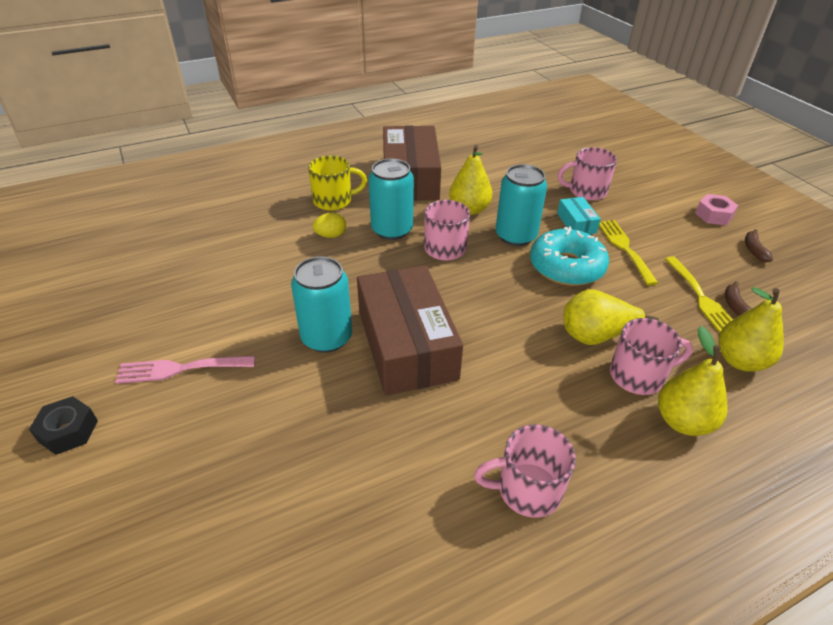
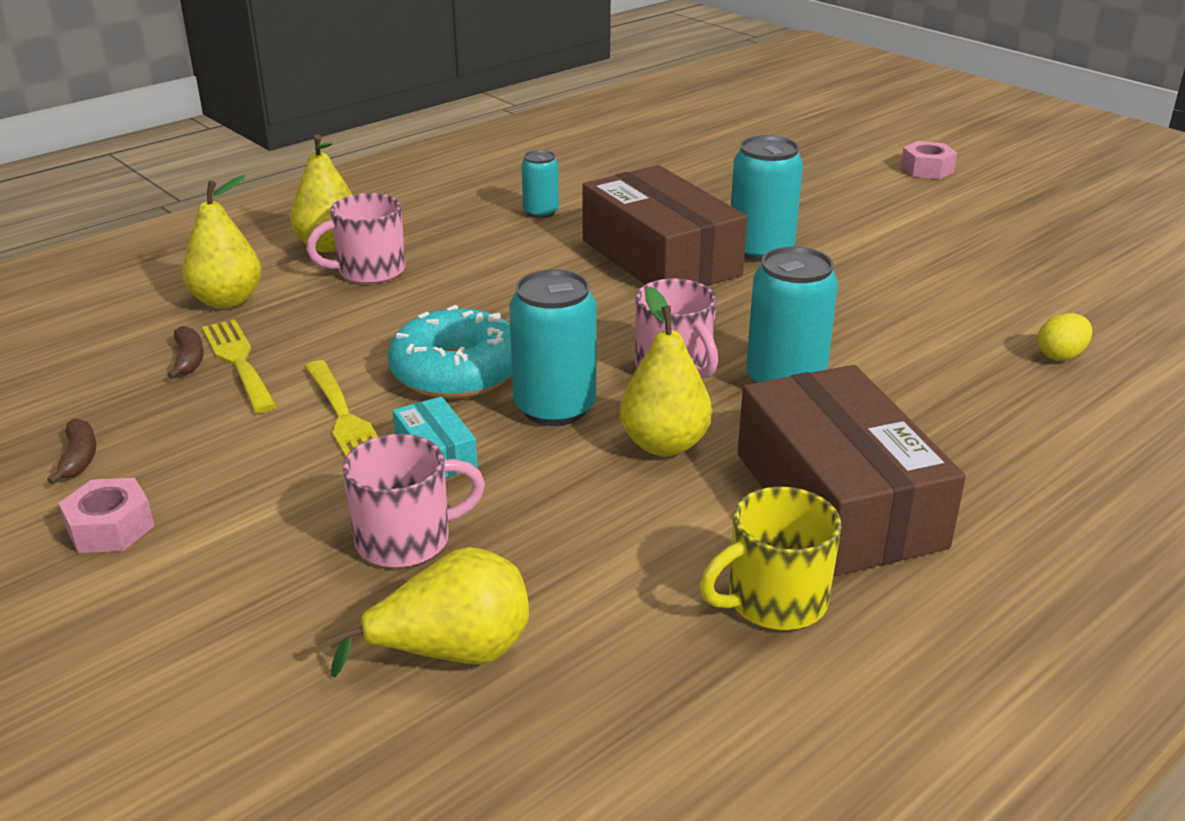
camera: 165 degrees right, 10 degrees down
black nut [29,396,98,455] -> pink nut [901,141,957,179]
pink fork [115,356,255,384] -> none
yellow mug [308,156,367,211] -> yellow mug moved to [700,486,842,630]
yellow egg [313,212,346,238] -> yellow egg moved to [1037,313,1092,361]
pink mug [474,424,576,518] -> none
yellow pear [564,289,659,345] -> yellow pear moved to [327,547,529,677]
none -> turquoise can [521,150,559,218]

